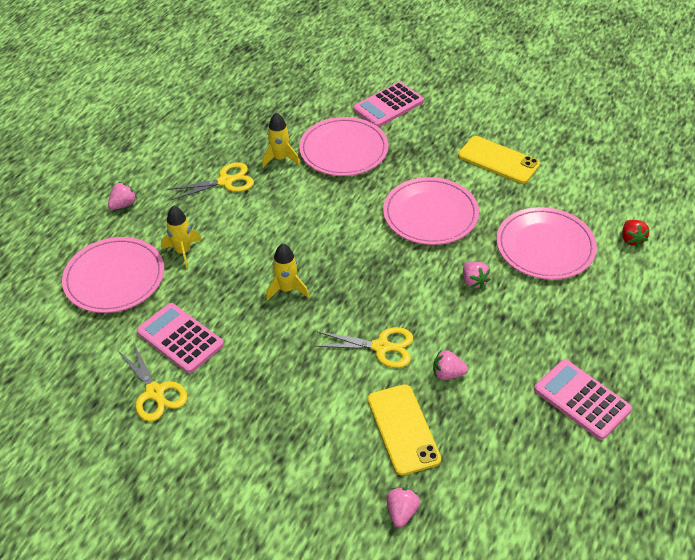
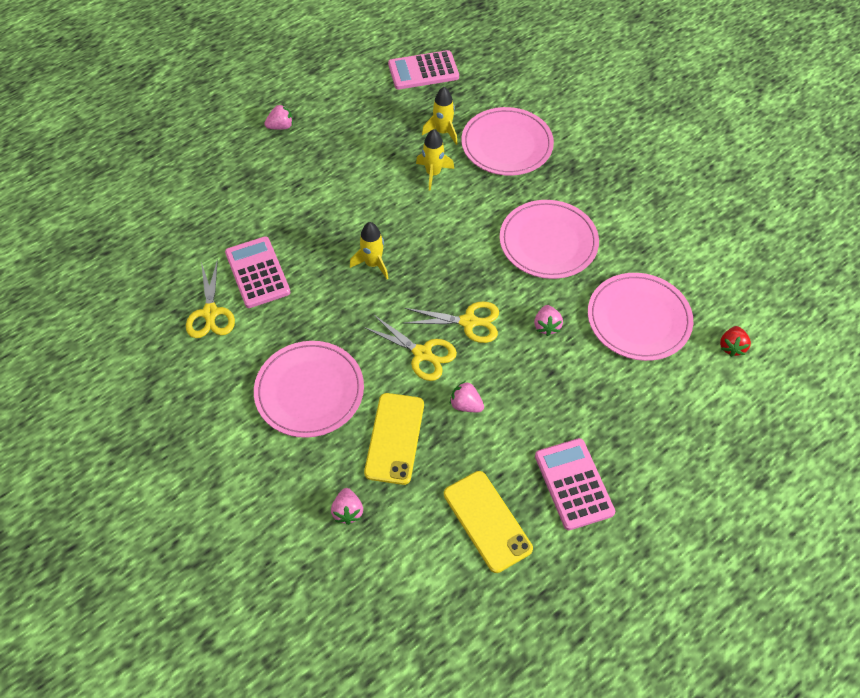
camera: 25 degrees right, 10 degrees up
pink plate [62,237,164,313] -> pink plate moved to [254,341,364,438]
yellow rocket [161,205,202,269] -> yellow rocket moved to [416,129,454,191]
yellow scissors [167,162,254,200] -> yellow scissors moved to [404,301,499,343]
pink calculator [353,82,424,127] -> pink calculator moved to [388,50,459,90]
pink strawberry [386,487,420,528] -> pink strawberry turned 135 degrees clockwise [331,488,363,525]
yellow phone [458,136,540,184] -> yellow phone moved to [444,471,533,573]

